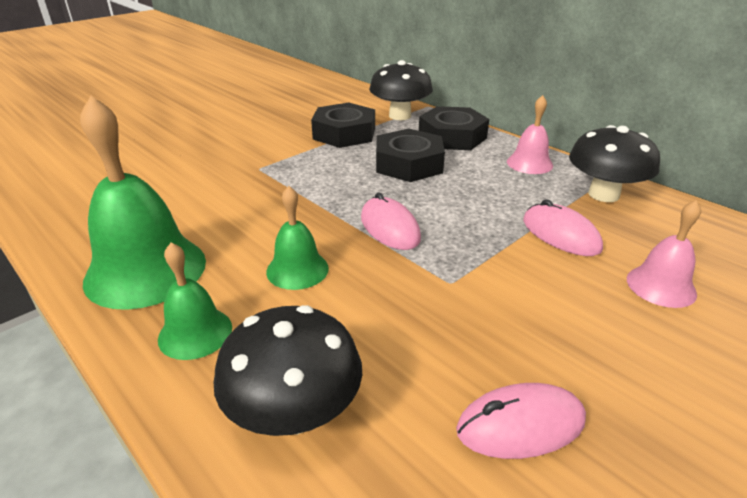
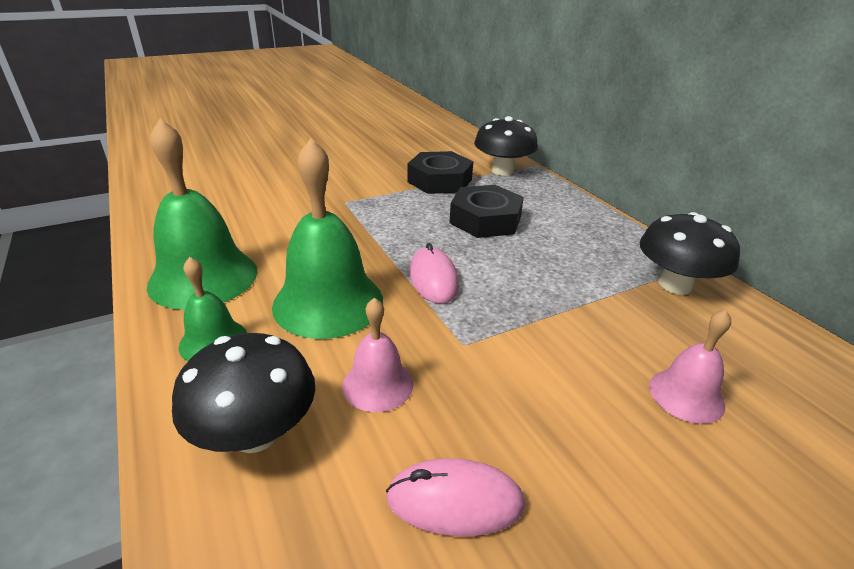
camera: 15 degrees right, 0 degrees up
green bell [266,186,329,290] -> green bell [272,138,383,339], size x1.87
black nut [419,106,489,150] -> none
pink bell [507,95,553,174] -> pink bell moved to [342,298,413,412]
pink mouse [523,199,603,256] -> none

